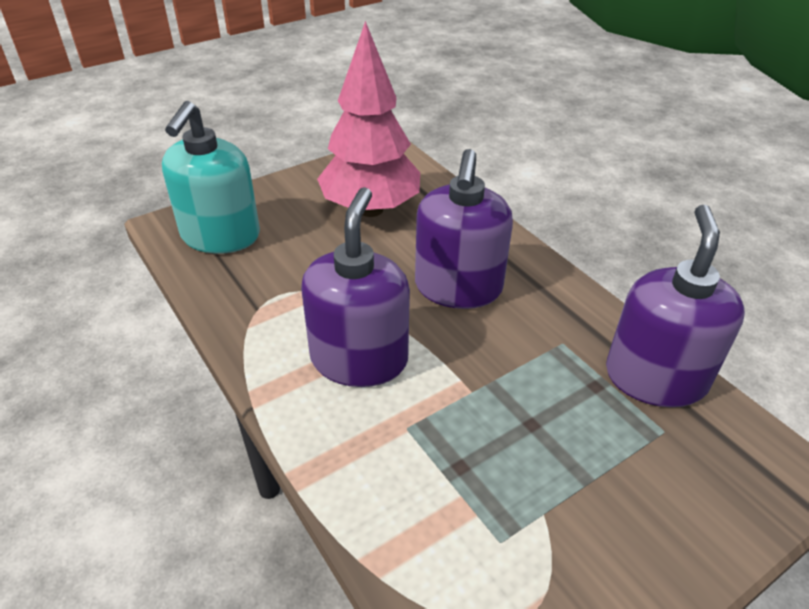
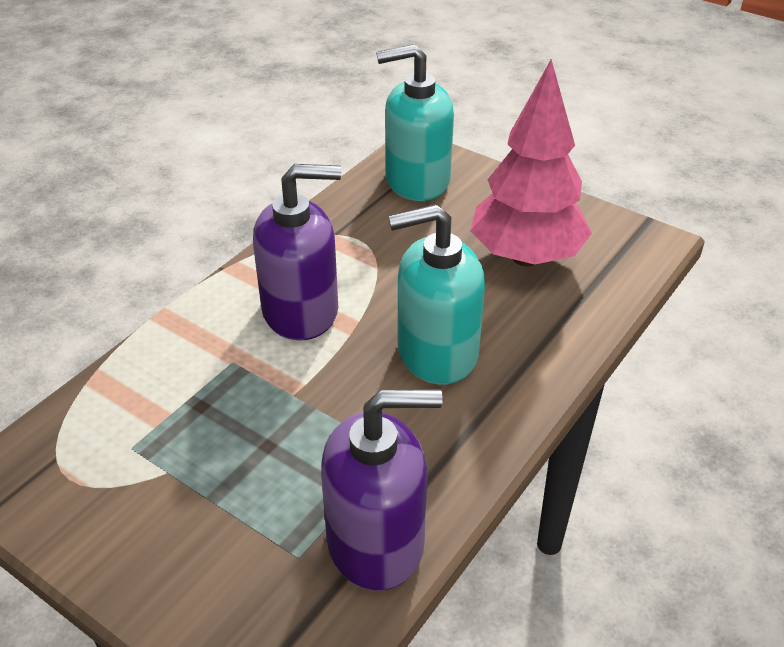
camera: 70 degrees right, 0 degrees up
purple soap dispenser [415,149,513,309] -> turquoise soap dispenser [388,204,485,385]

